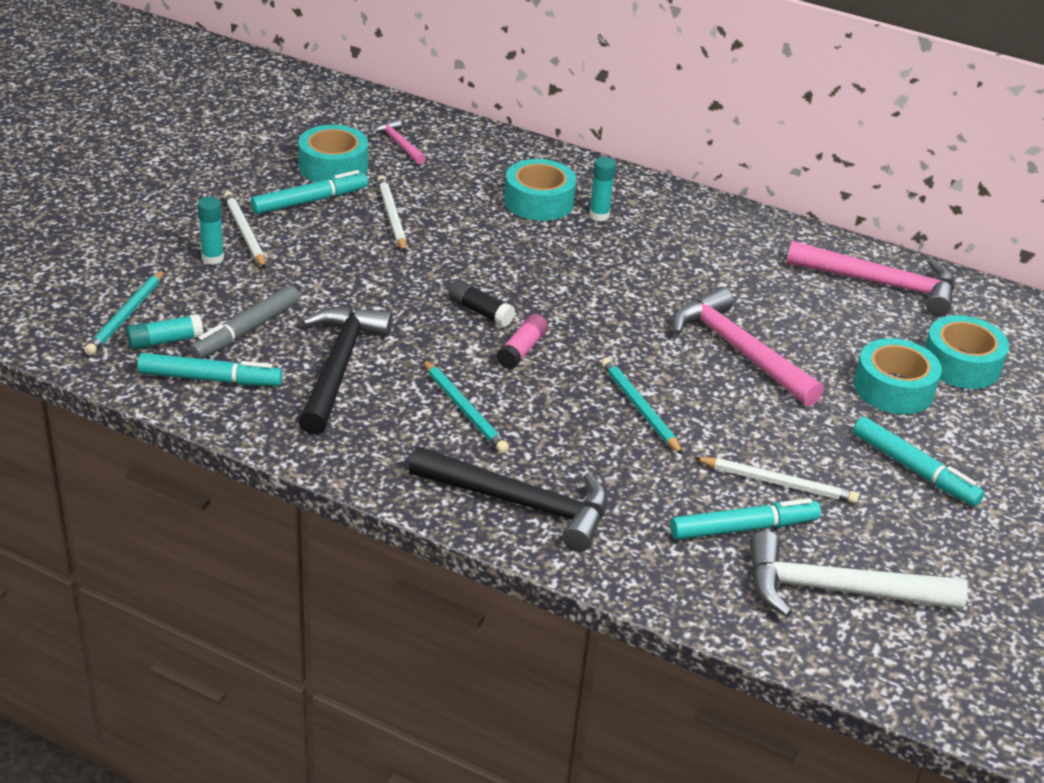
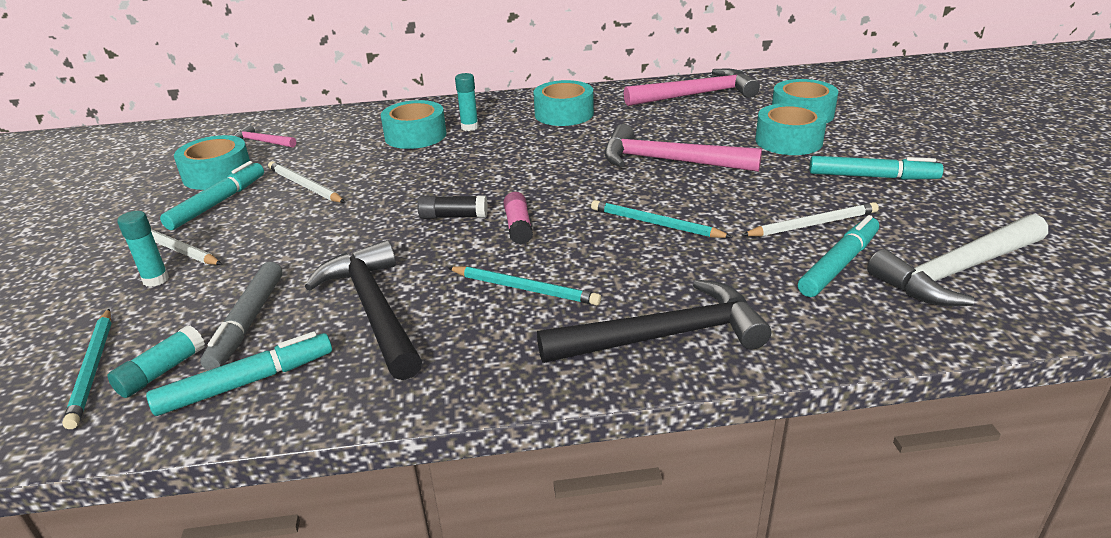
camera: 30 degrees left, 5 degrees down
none -> turquoise tape [533,80,594,126]

